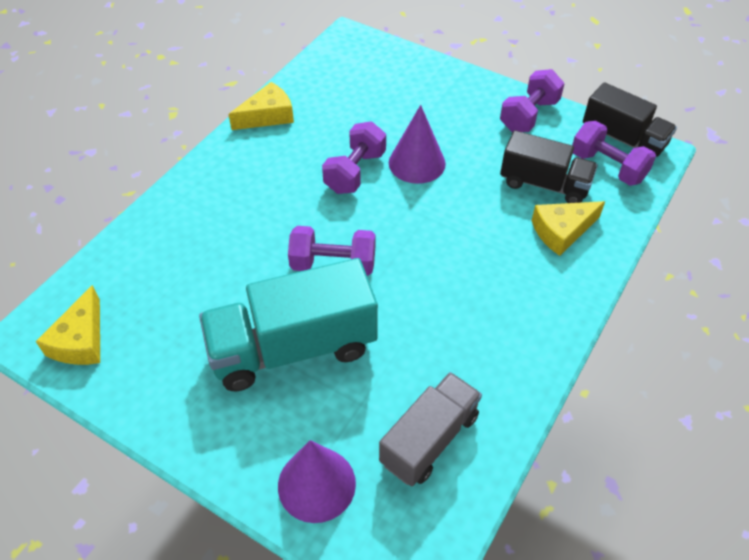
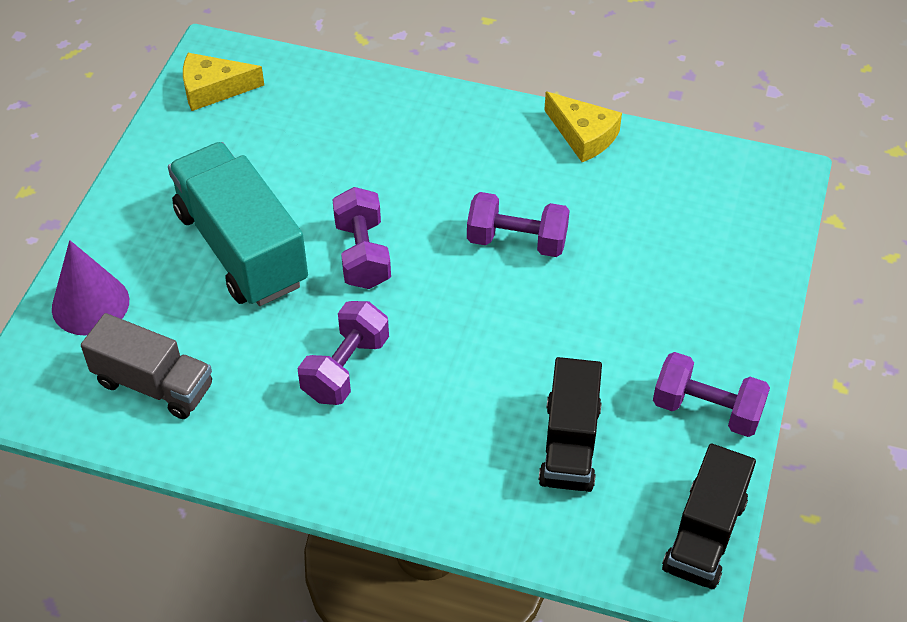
camera: 75 degrees right, 0 degrees up
purple cone [389,105,446,184] -> none
yellow cheese [531,201,605,256] -> none
purple dumbbell [572,121,656,186] -> purple dumbbell moved to [297,301,389,405]

